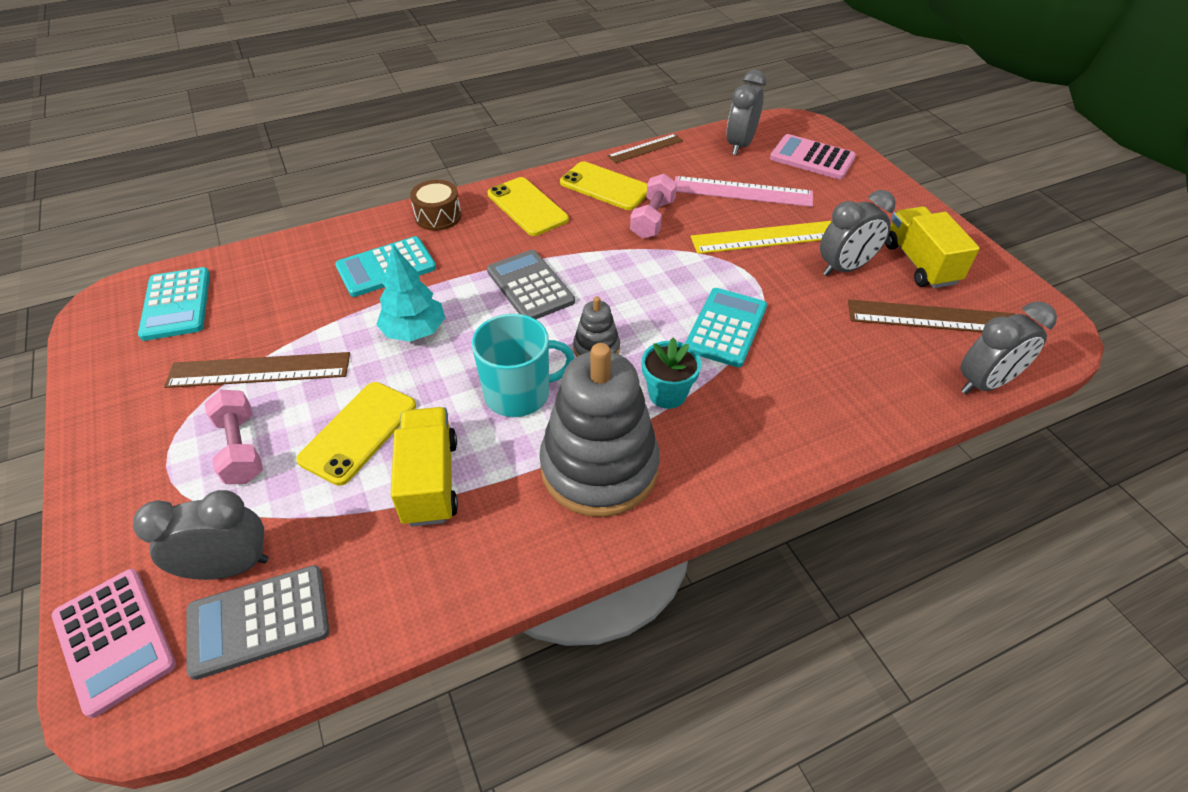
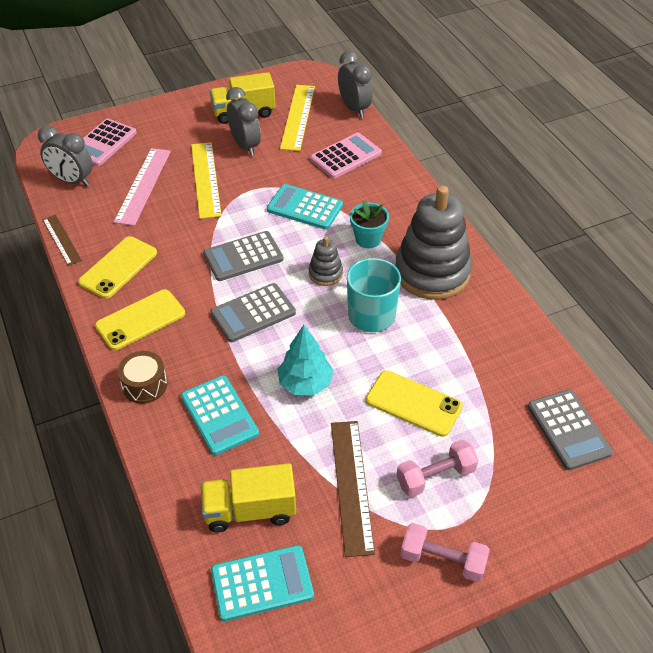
camera: 90 degrees left, 0 degrees up
pink calculator [52,569,176,718] -> pink calculator moved to [310,133,382,179]
grey clock [133,490,269,580] -> none
yellow truck [391,407,458,527] -> yellow truck moved to [201,463,296,532]
pink dumbbell [630,174,677,239] -> pink dumbbell moved to [400,523,490,582]
brown ruler [848,300,1015,332] -> yellow ruler [280,85,315,151]
none -> grey calculator [203,231,284,281]

